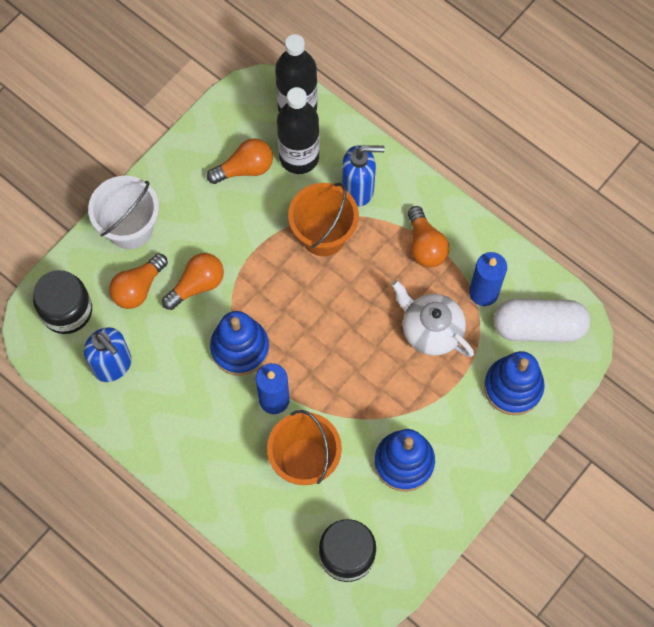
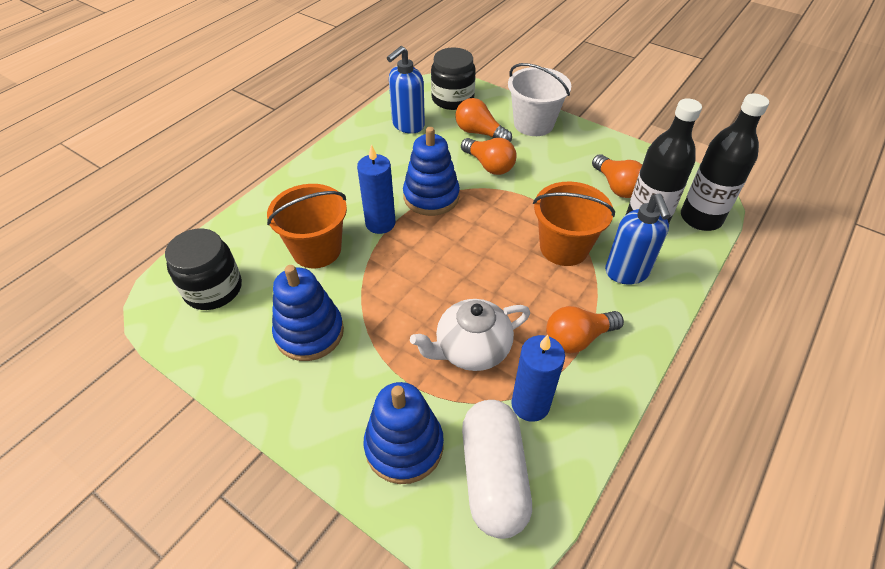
camera: 85 degrees right, 20 degrees down
white teapot [392,280,474,357] -> white teapot turned 150 degrees counterclockwise [410,299,530,371]

